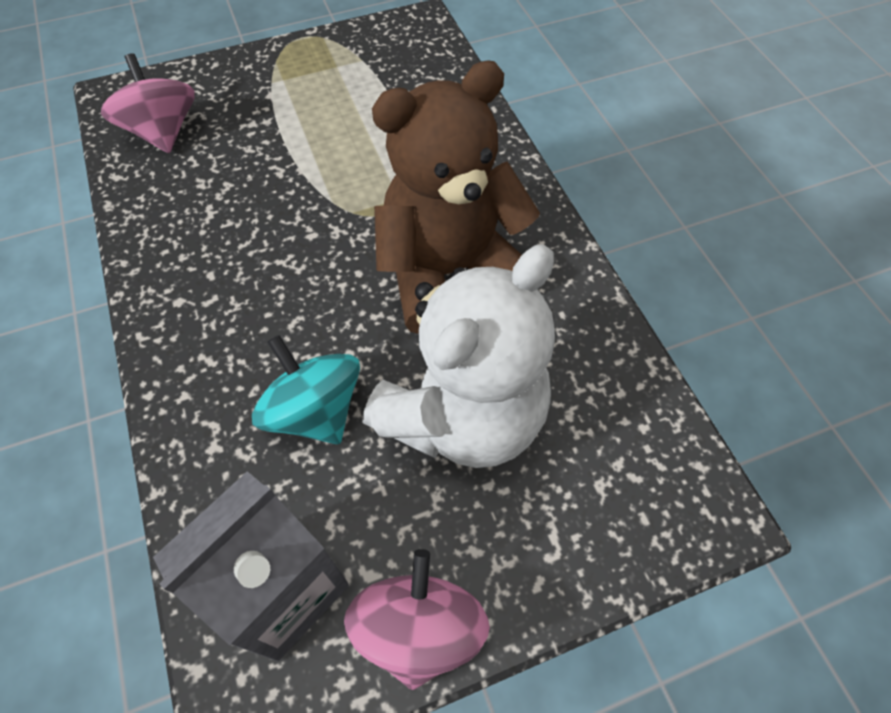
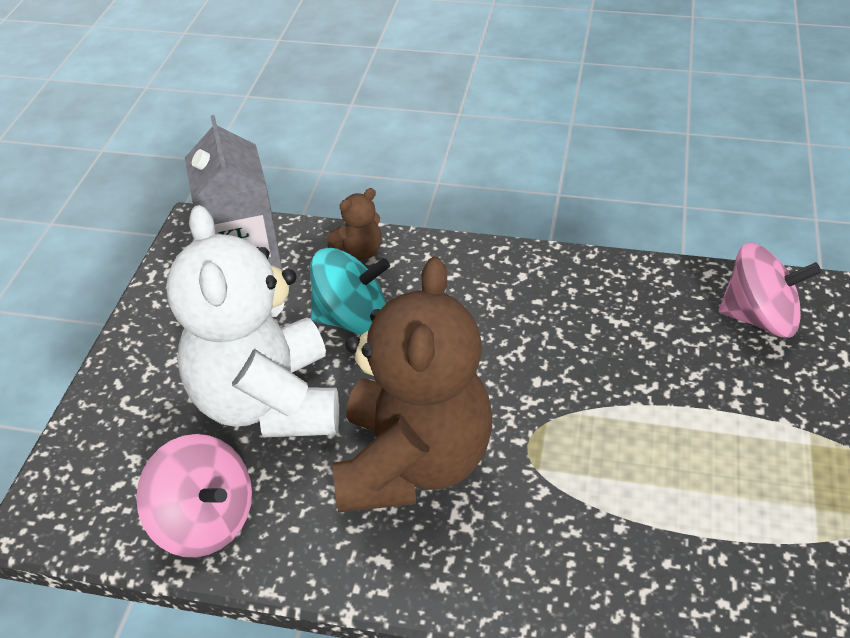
camera: 125 degrees right, 15 degrees down
pink spinning top [344,549,490,690] -> pink spinning top moved to [136,434,252,557]
none -> brown teddy bear [327,188,382,260]

